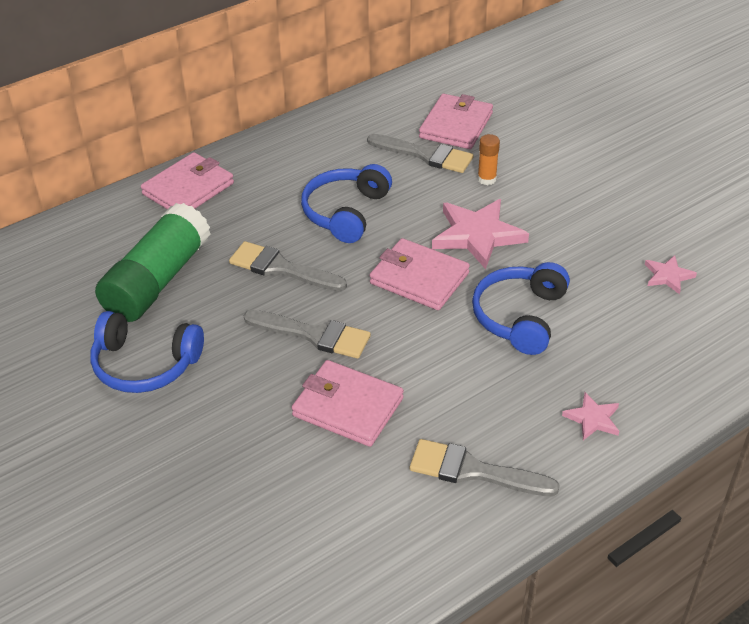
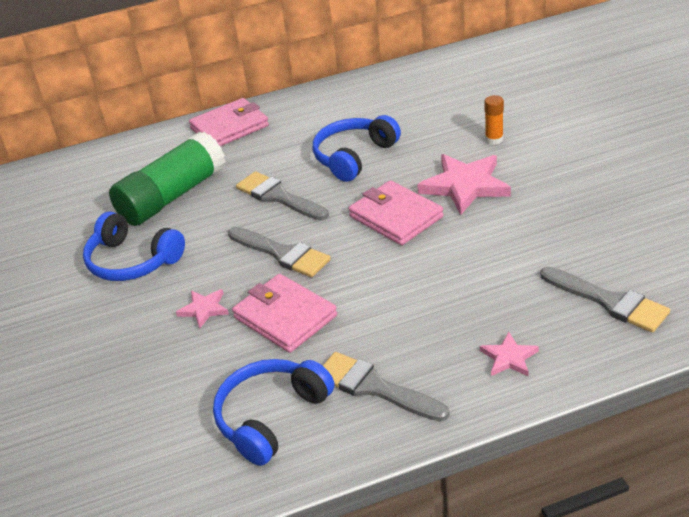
camera: 20 degrees right, 5 degrees down
grey brush [367,134,474,173] -> grey brush moved to [540,266,670,333]
pink wallet [419,94,493,149] -> none
blue headphones [472,262,570,355] -> blue headphones moved to [213,359,334,466]
pink star [645,255,697,294] -> pink star moved to [176,289,229,328]

